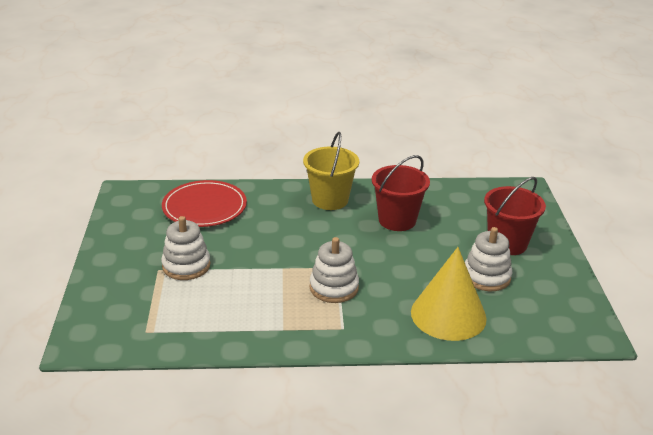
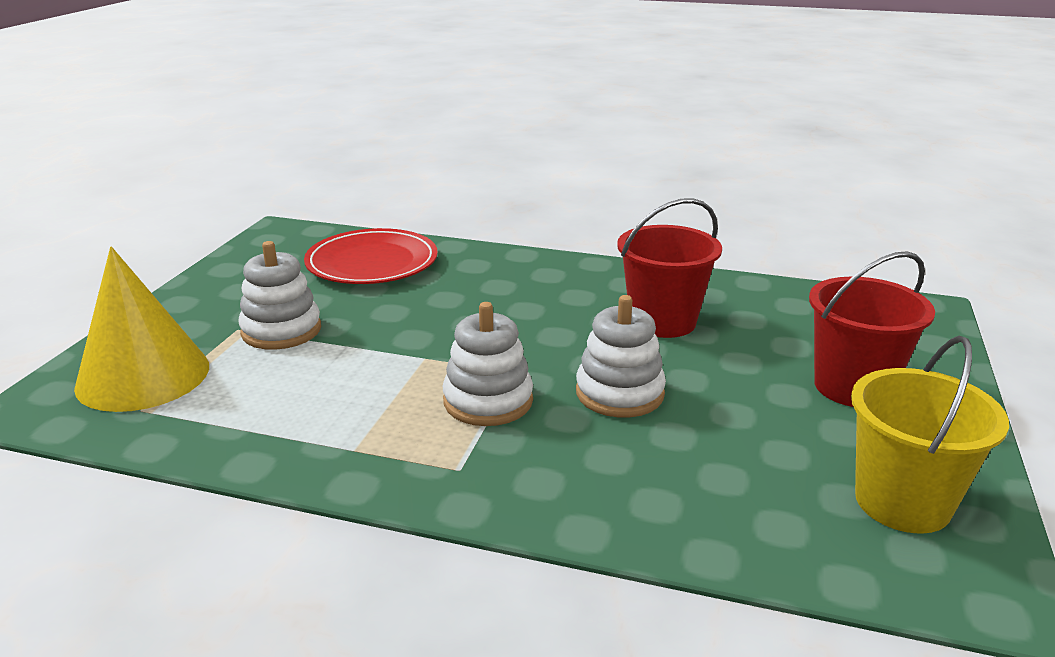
camera: 20 degrees right, 5 degrees down
yellow bucket [303,131,359,210] -> yellow bucket moved to [851,335,1009,534]
yellow cone [411,247,487,341] -> yellow cone moved to [74,246,209,412]
white stacking toy [465,227,512,291] -> white stacking toy moved to [576,295,666,418]

